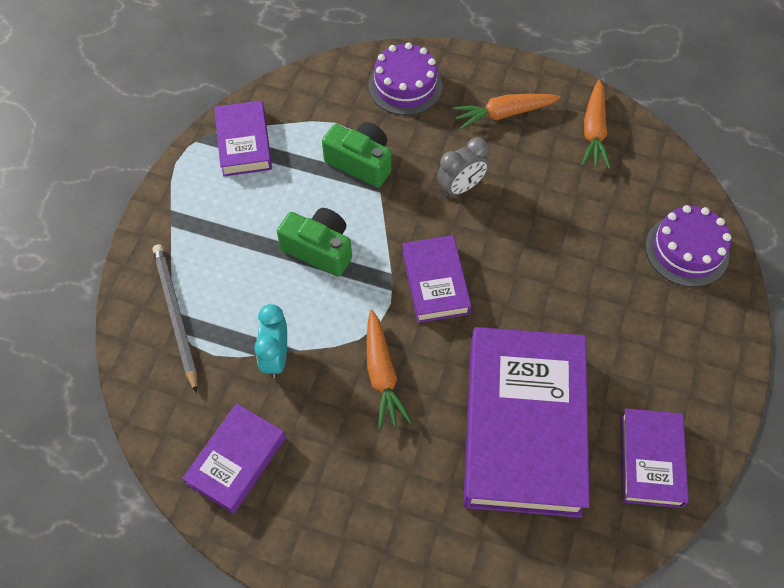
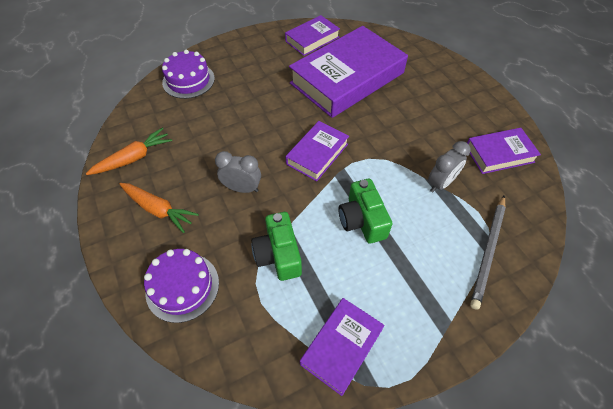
camera: 135 degrees left, 5 degrees down
turquoise clock [254,304,287,378] -> grey clock [428,141,470,192]
orange carrot [367,309,412,429] -> none

